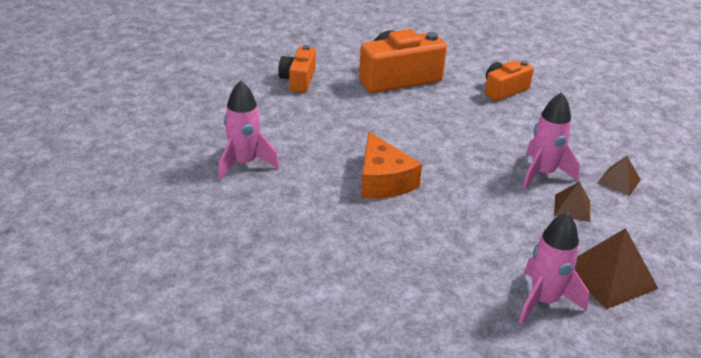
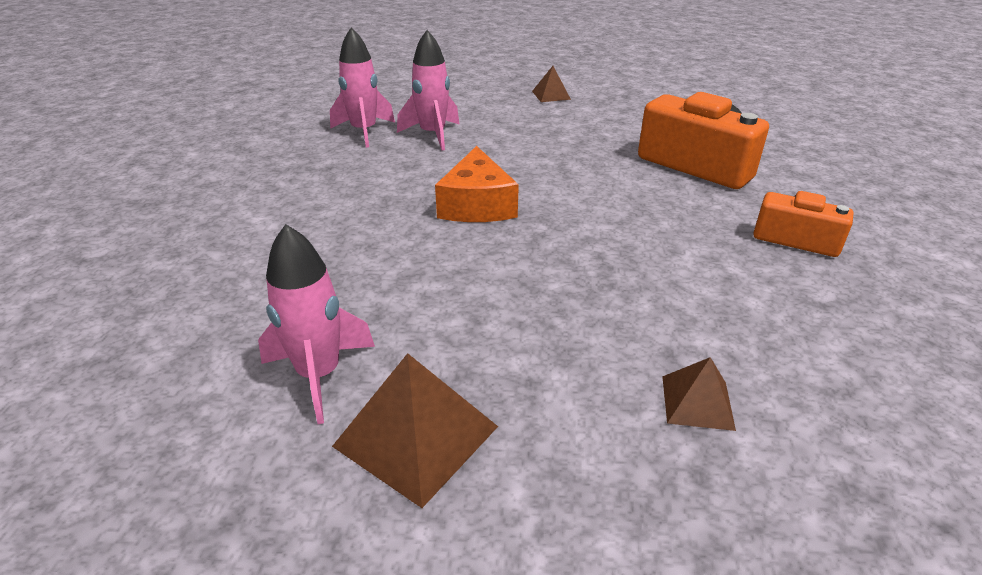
camera: 65 degrees right, 0 degrees up
orange camera [278,45,316,93] -> none
orange cheese [361,132,422,199] -> orange cheese turned 45 degrees counterclockwise [435,146,519,222]
pink rocket [522,92,580,189] -> pink rocket moved to [330,27,395,148]
brown pyramid [554,181,590,222] -> brown pyramid moved to [532,66,571,102]

